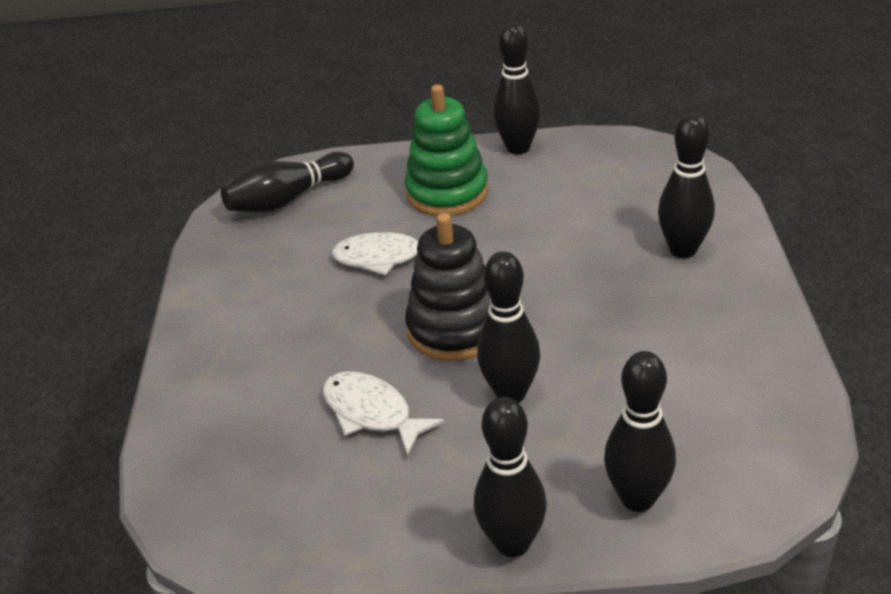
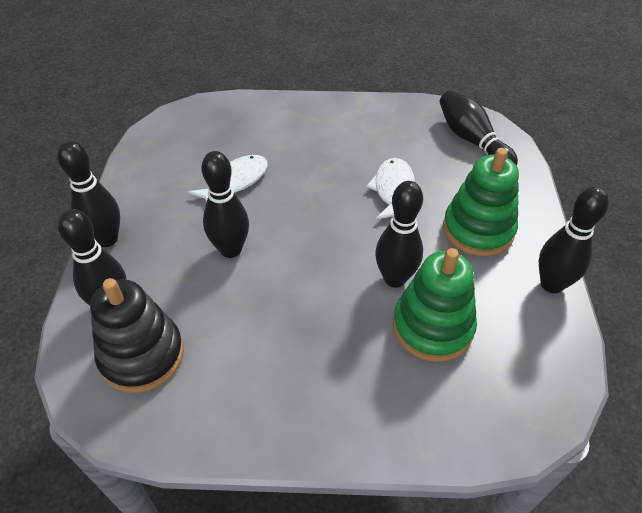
camera: 90 degrees right, 10 degrees up
black stacking toy [405,213,491,361] -> black stacking toy moved to [90,278,184,393]
black bowling pin [658,113,715,258] -> black bowling pin moved to [375,181,423,288]
none -> green stacking toy [393,248,477,362]

